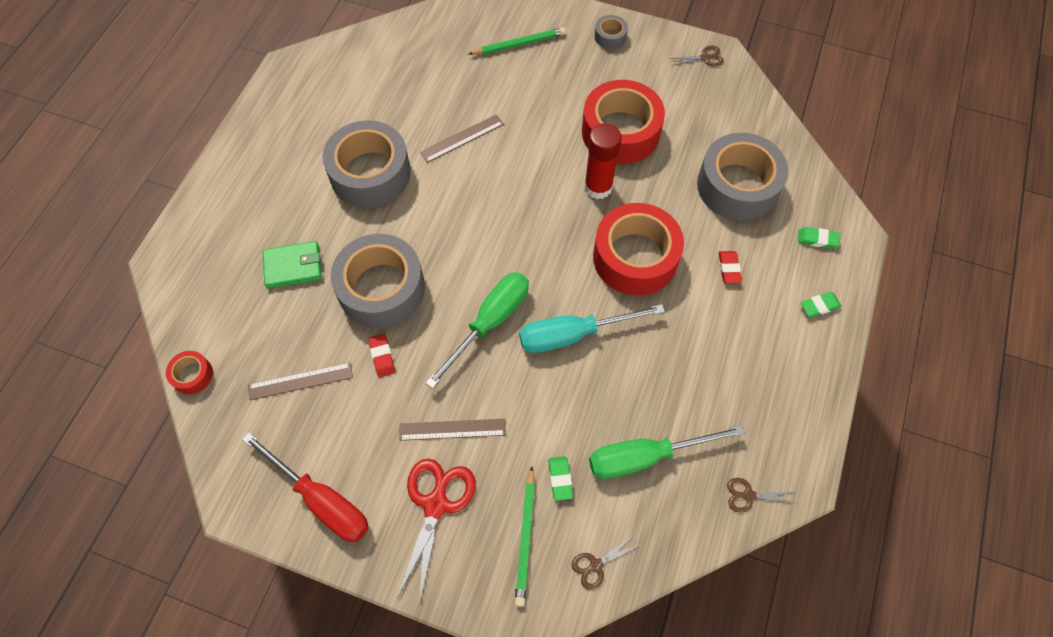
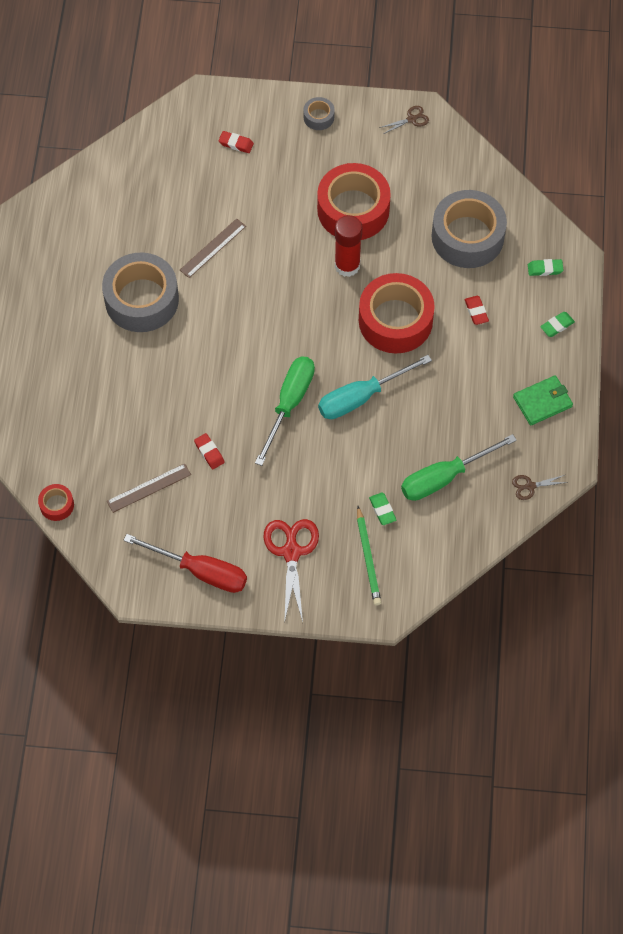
camera: 15 degrees left, 0 degrees up
green wallet [262,241,322,289] -> green wallet moved to [513,375,573,426]
grey tape [331,234,425,328] -> none
brown ruler [399,419,506,441] -> none
green pencil [469,27,566,55] -> red eraser [218,131,254,153]
brown scissors [572,536,639,590] -> none

